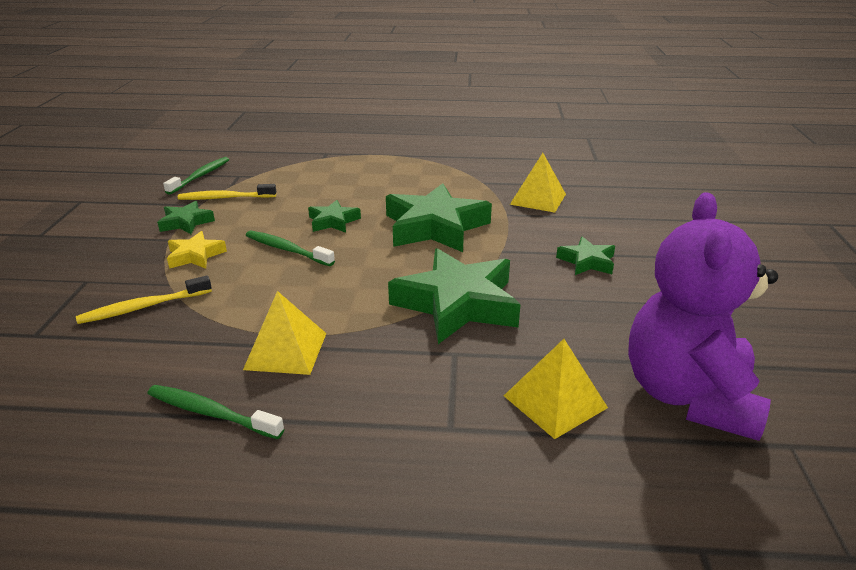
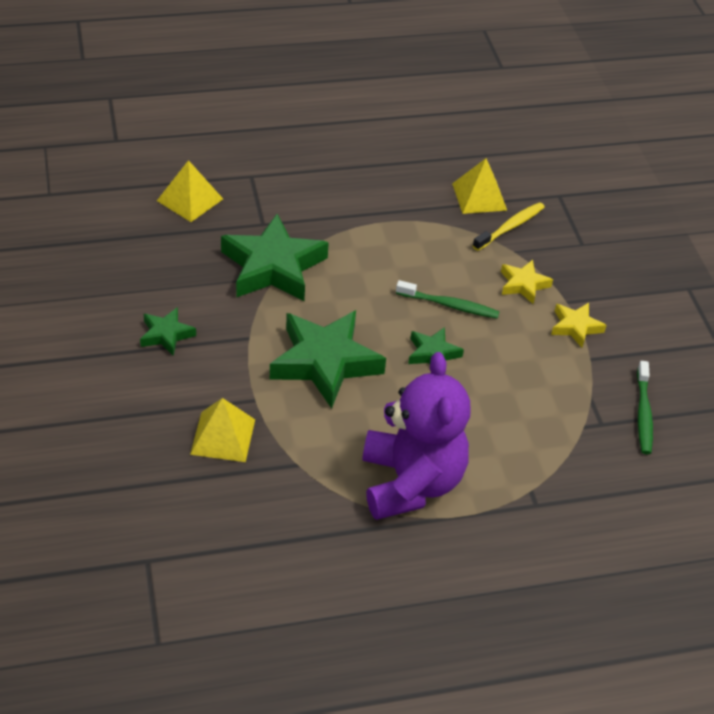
camera: 160 degrees right, 15 degrees up
green toothbrush [147,385,284,439] -> none
green star [157,201,215,234] -> yellow star [551,303,606,348]
yellow toothbrush [178,184,276,200] -> none
yellow pyramid [243,291,326,375] -> yellow pyramid moved to [452,158,507,214]
purple teddy bear [628,192,778,441] -> purple teddy bear moved to [363,352,470,520]

